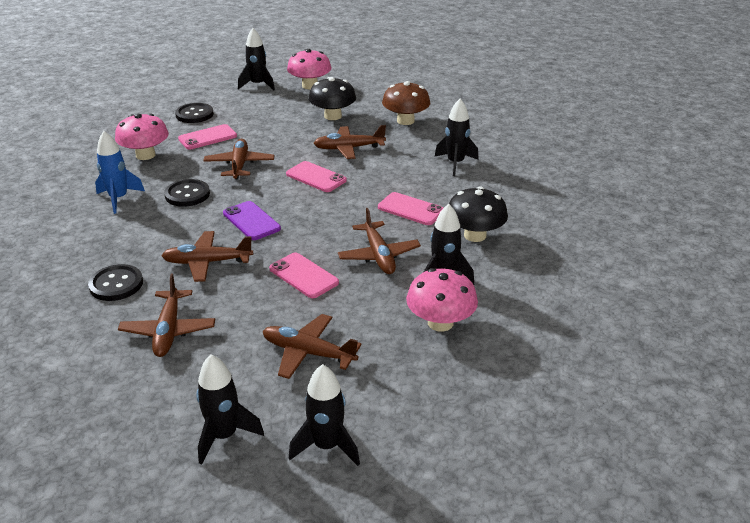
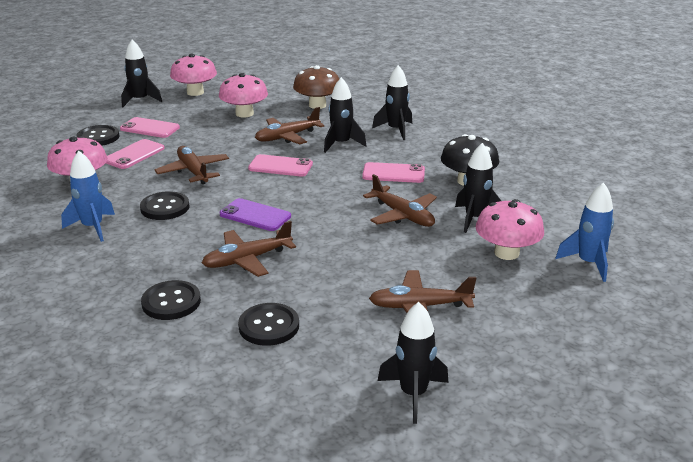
camera: 25 degrees left, 5 degrees down
brown plane [118,274,215,357] -> black button [238,303,299,346]
pink phone [269,252,339,298] -> pink phone moved to [120,117,180,138]
black rocket [289,364,360,466] -> black rocket moved to [324,77,366,153]
black mushroom [308,77,356,120] -> pink mushroom [219,73,268,118]
none -> blue rocket [555,182,614,282]

